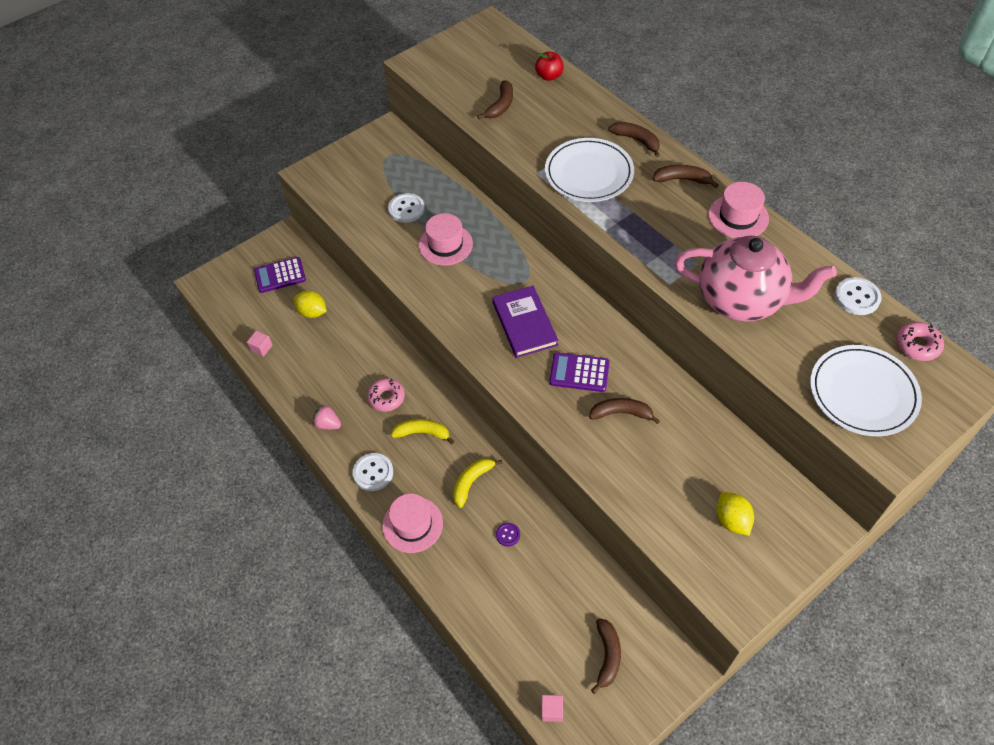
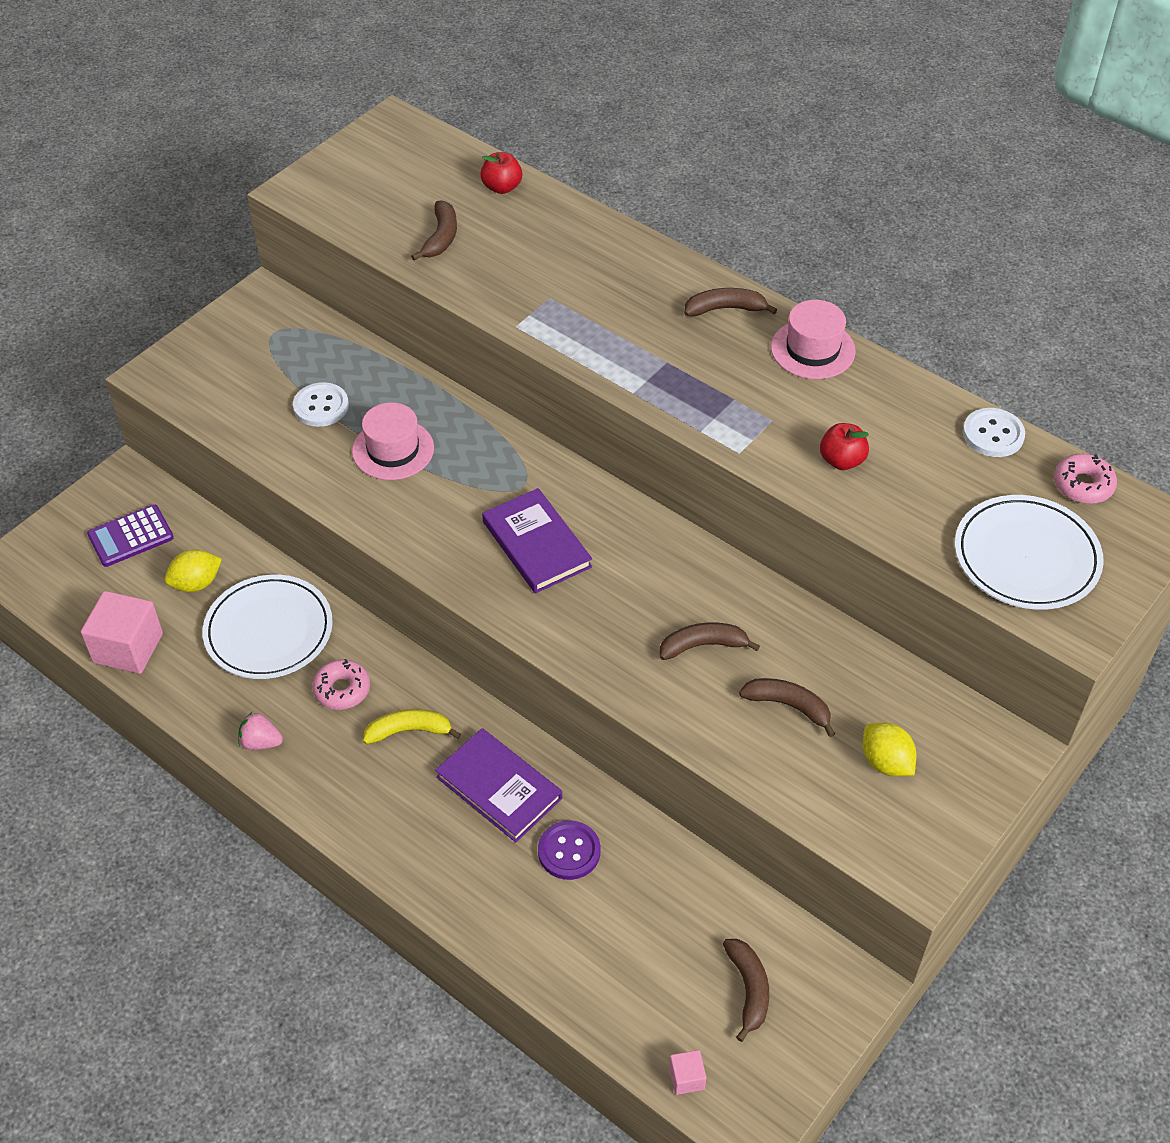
camera: 15 degrees left, 5 degrees down
pink cube [247,331,273,357] -> pink cube [81,591,163,674], size x2.12
yellow lemon [294,291,327,318] -> yellow lemon turned 45 degrees counterclockwise [164,549,222,592]
white button [353,453,393,491] -> none
pink hat [382,494,443,553] -> none
yellow banana [453,458,502,508] -> purple book [435,728,562,842]
purple button [496,523,520,546] -> purple button [538,821,600,880], size x1.74
white plate [545,138,634,202] -> white plate moved to [203,575,333,679]
purple calculator [549,352,610,392] -> none
brown banana [608,122,660,157] -> brown banana moved to [739,678,835,737]
pink teapot [675,236,837,322] -> red apple [820,423,869,470]

